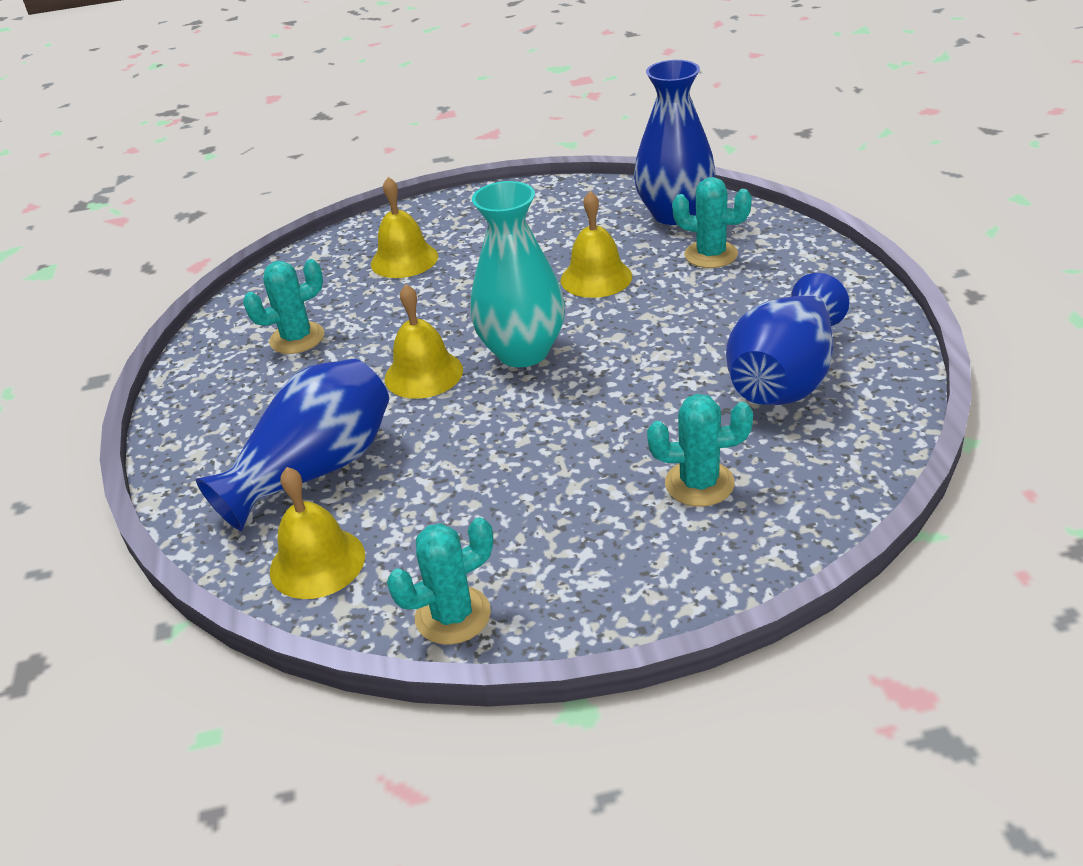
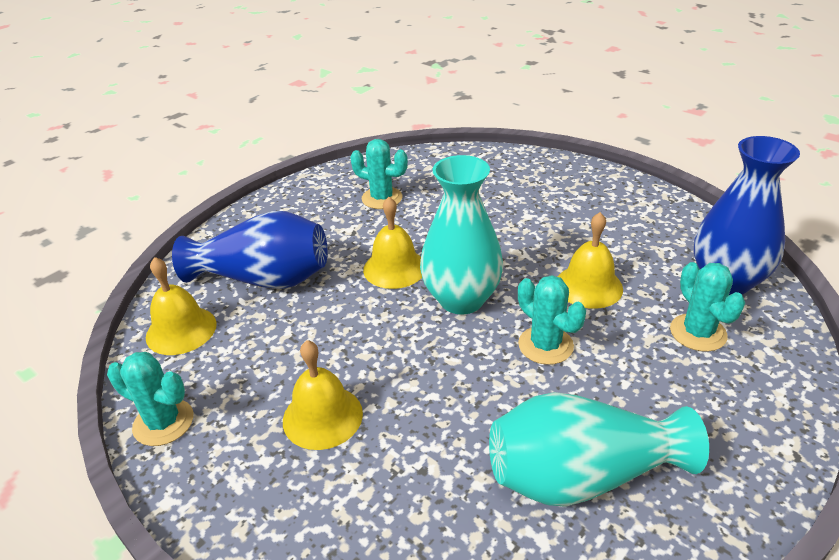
camera: 50 degrees right, 0 degrees up
yellow bell [371,177,438,278] -> yellow bell moved to [283,340,363,450]
turquoise cactus [647,394,753,507] -> turquoise cactus moved to [518,275,586,365]
blue vase [726,273,849,405] -> turquoise vase [489,392,709,507]

